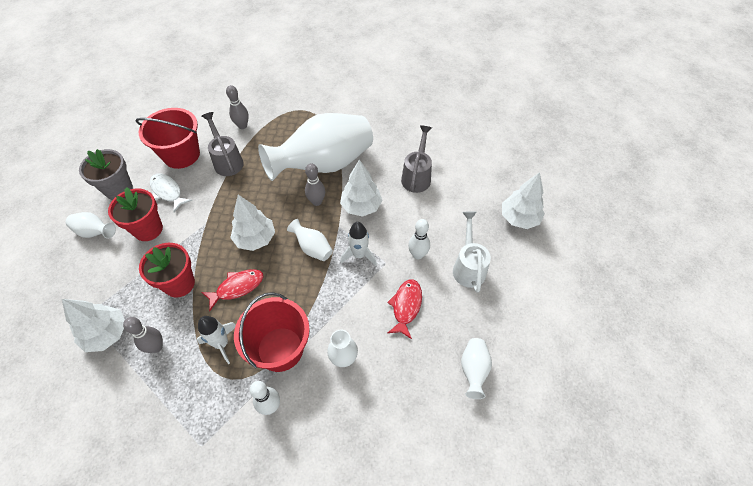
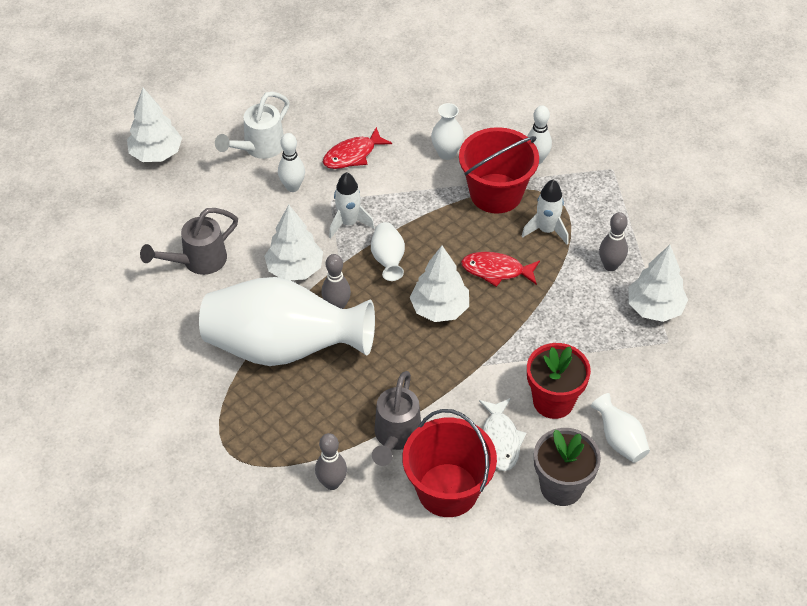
camera: 140 degrees left, 5 degrees down
red flower pot [139,243,195,298] -> none
white vase [461,338,492,399] -> none

